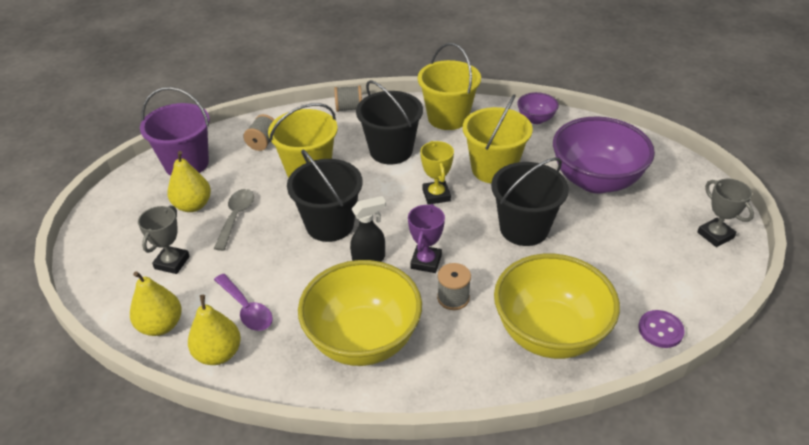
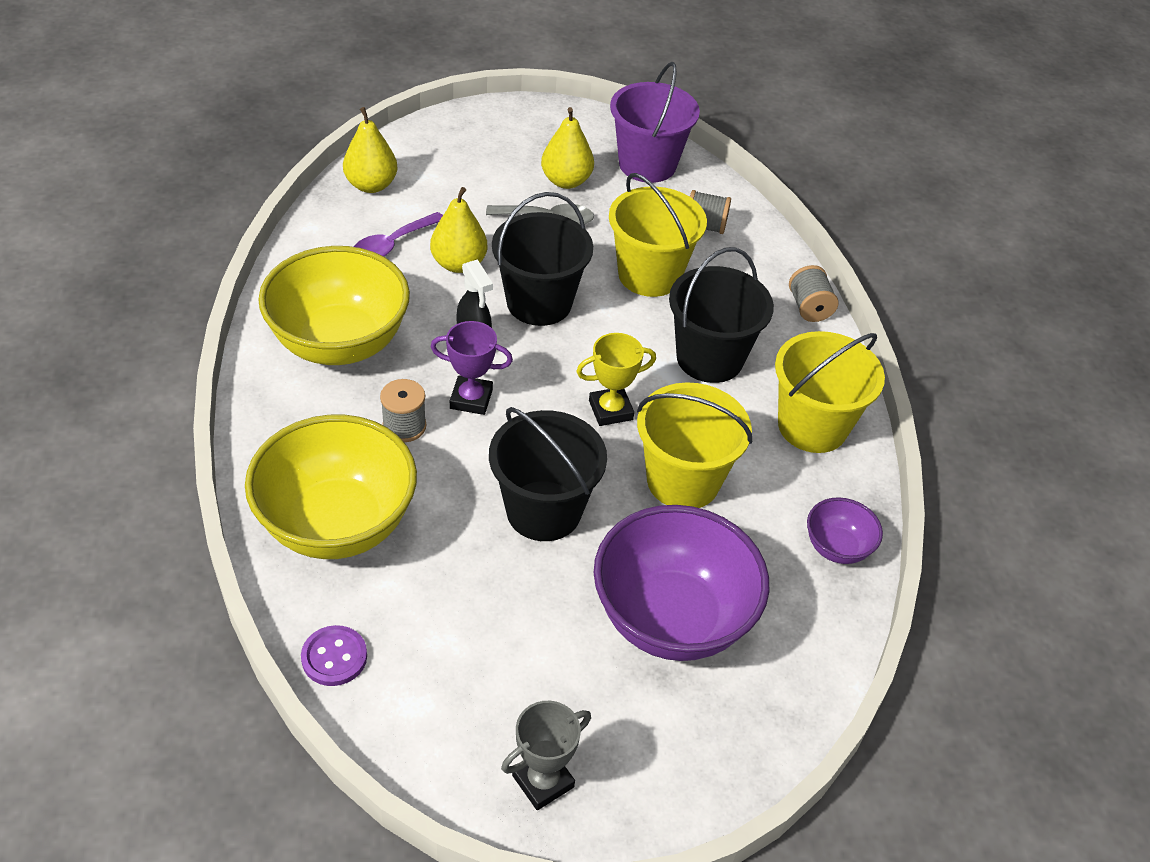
camera: 80 degrees right, 5 degrees up
grey trophy [138,205,190,274] -> none
yellow pear [188,295,241,365] -> yellow pear moved to [430,187,487,273]

